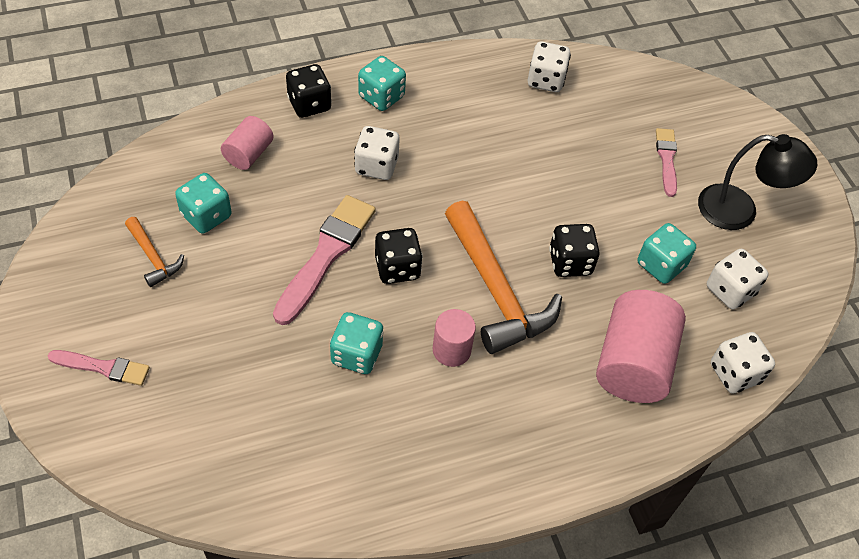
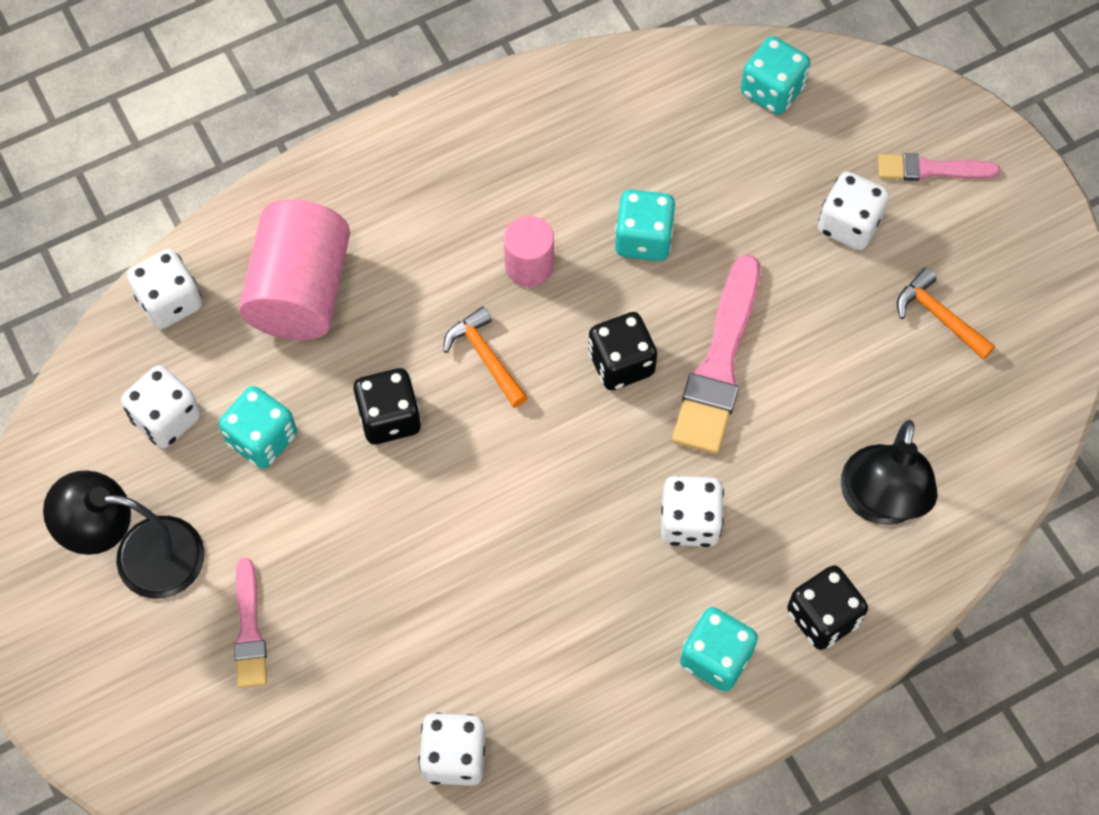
camera: 175 degrees right, 10 degrees up
turquoise dice [175,173,232,234] -> turquoise dice moved to [741,36,810,115]
pink cylinder [221,116,274,170] -> black lamp [841,420,938,525]
orange hammer [445,201,562,354] -> orange hammer [443,306,528,408], size x0.49
none -> white dice [818,171,889,250]

